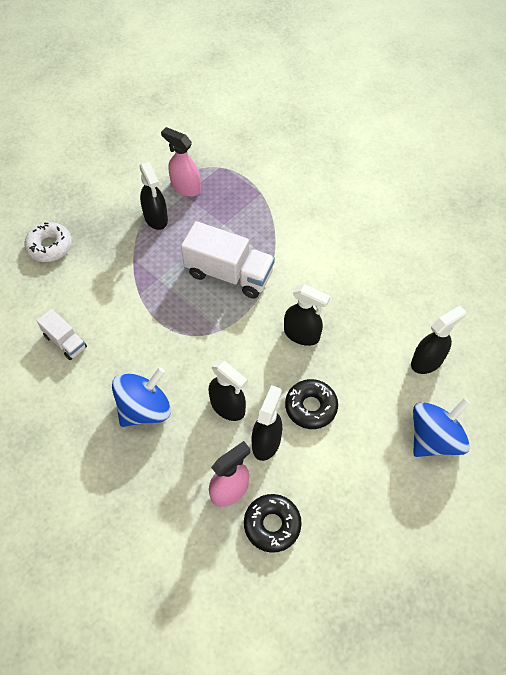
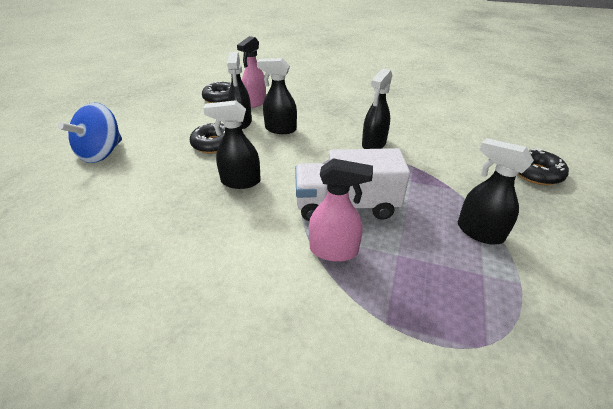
camera: 155 degrees right, 20 degrees down
white donut [24,222,72,262] -> black donut [518,148,569,185]
white truck [36,309,87,360] -> none
blue spinning top [112,367,171,427] -> none
pink spray bottle [161,127,201,197] -> pink spray bottle moved to [309,158,373,262]
black spray bottle [411,306,466,374] -> black spray bottle moved to [362,69,392,149]

